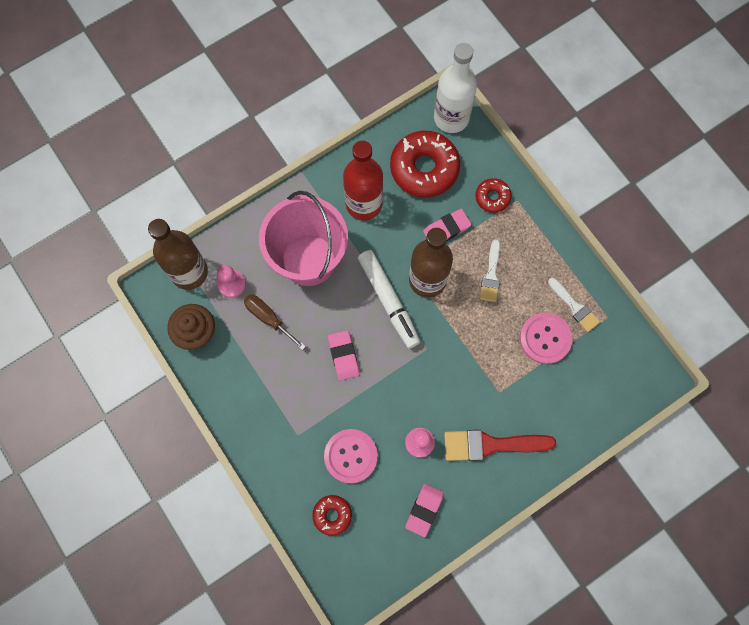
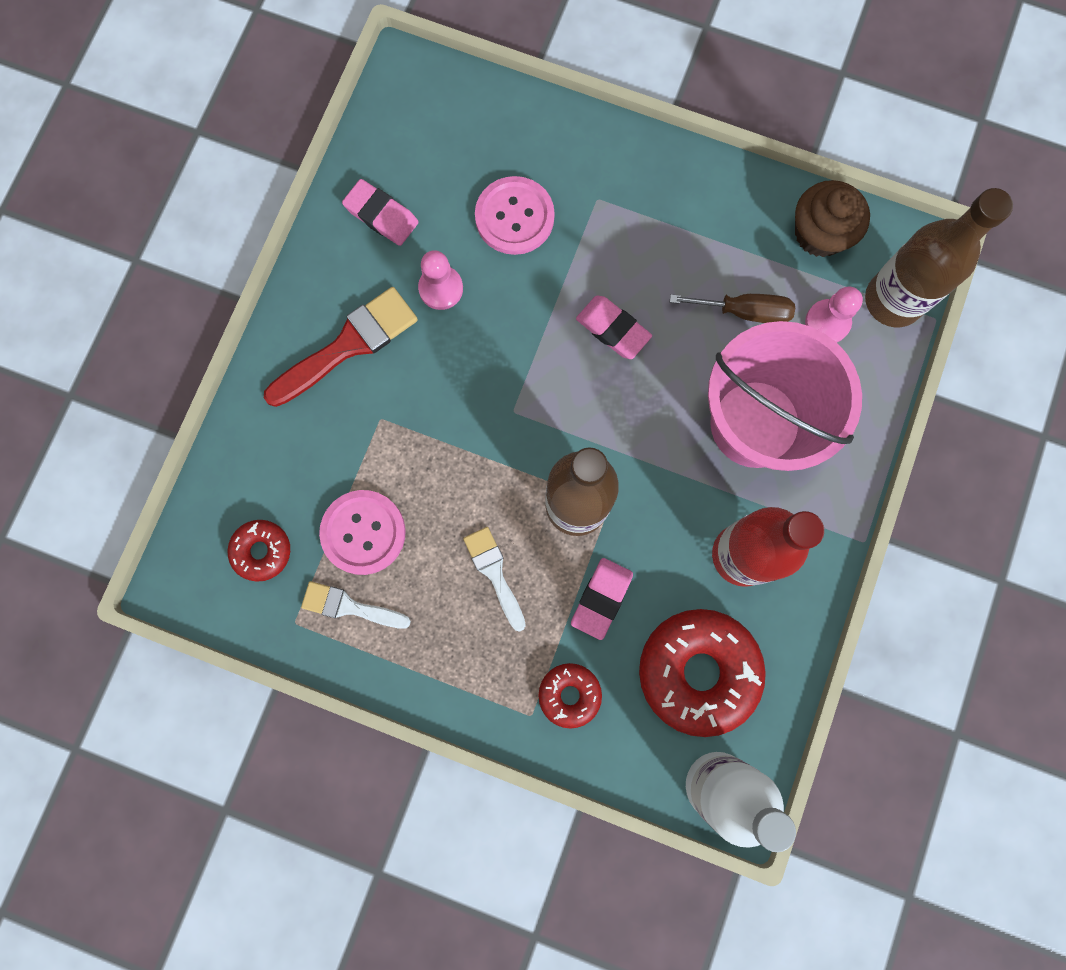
camera: 145 degrees right, 5 degrees up
red donut [312,495,352,536] -> red donut moved to [228,520,290,582]
white marker [358,250,420,348] -> none
pink eraser [405,484,444,537] -> pink eraser turned 45 degrees counterclockwise [342,179,419,246]

